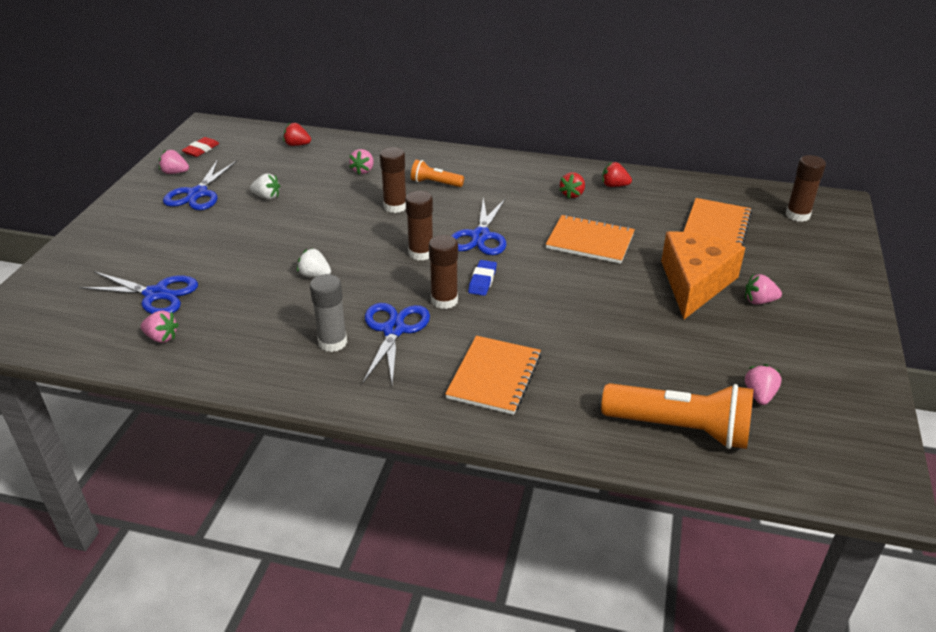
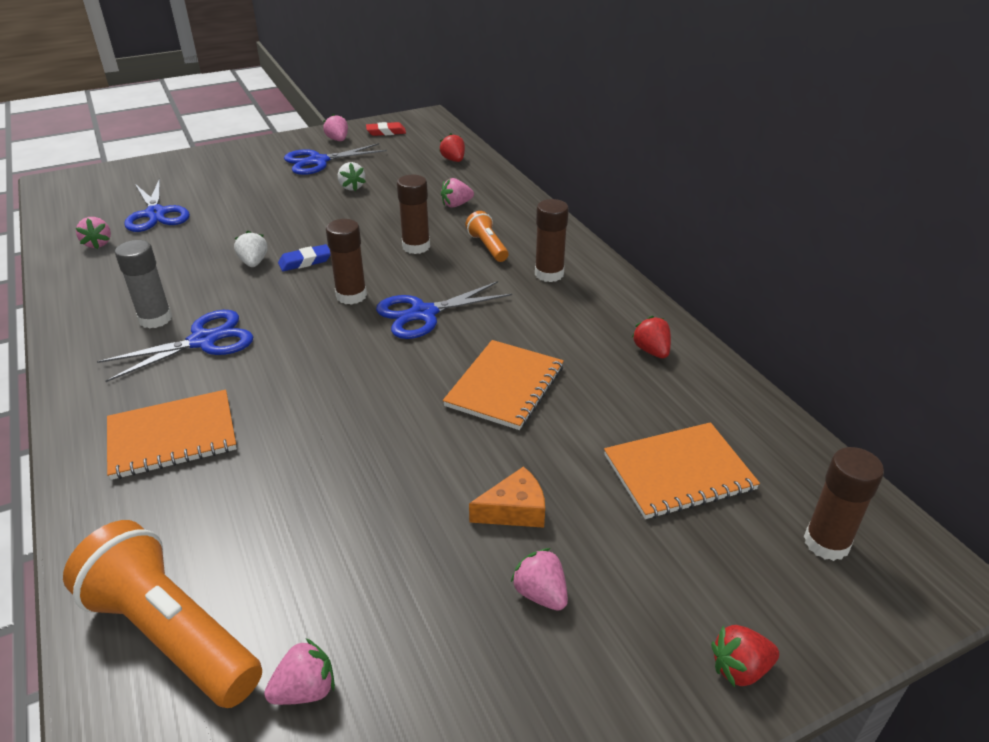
camera: 50 degrees right, 0 degrees up
brown glue stick [429,235,458,309] -> brown glue stick moved to [535,199,569,282]
blue eraser [468,260,497,296] -> blue eraser moved to [278,244,331,271]
orange notebook [546,215,635,264] -> orange notebook turned 45 degrees clockwise [443,340,564,430]
red strawberry [559,172,585,199] -> red strawberry moved to [711,625,779,687]
orange flashlight [601,383,753,449] -> orange flashlight turned 150 degrees clockwise [63,520,262,708]
orange cheese [661,231,745,319] -> orange cheese [469,466,545,528], size x0.48

